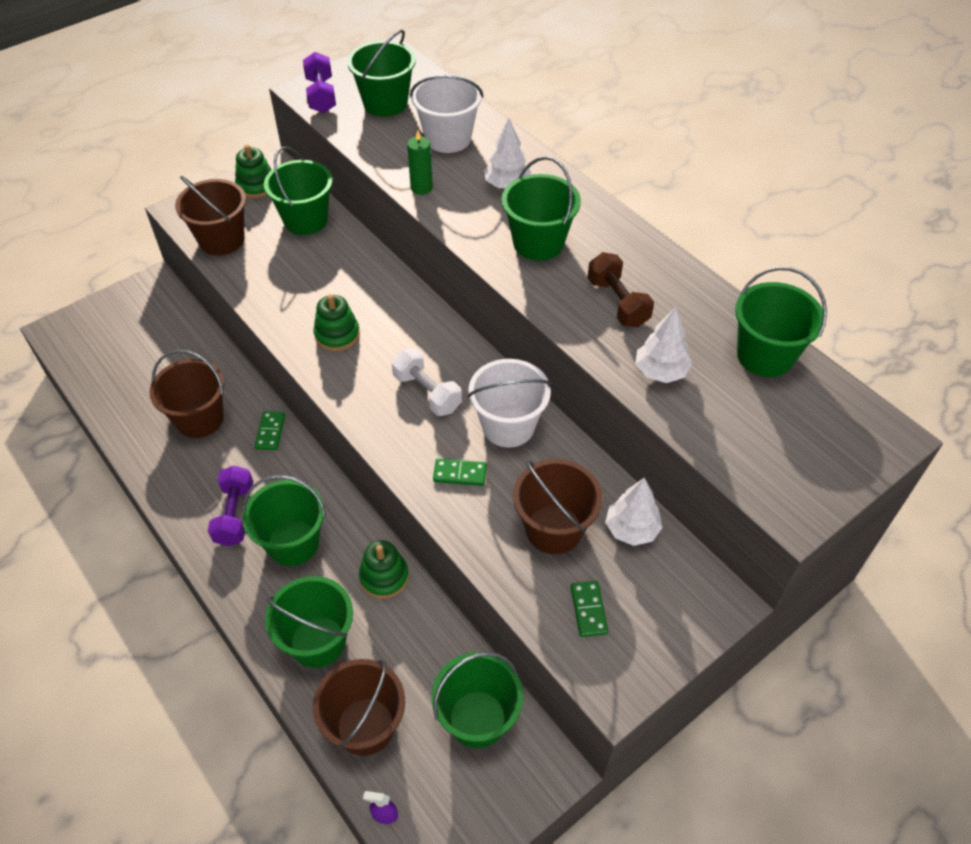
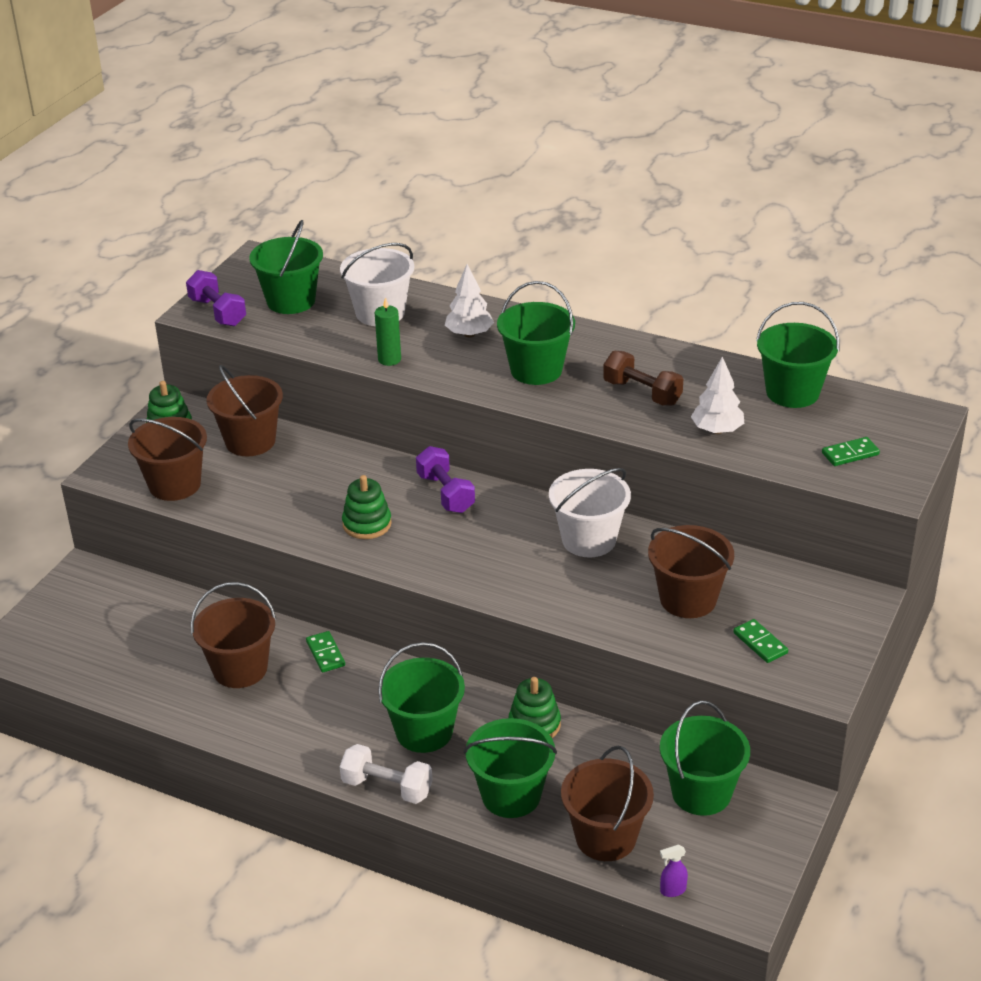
camera: 25 degrees left, 15 degrees down
purple dumbbell [208,466,253,546] -> purple dumbbell moved to [416,446,475,513]
green bucket [264,147,333,235] -> brown bucket [207,365,283,456]
white dumbbell [391,348,462,416] -> white dumbbell moved to [340,744,433,804]
green domino [433,459,487,486] -> green domino moved to [822,437,880,466]
white tree [605,478,663,546] -> none

